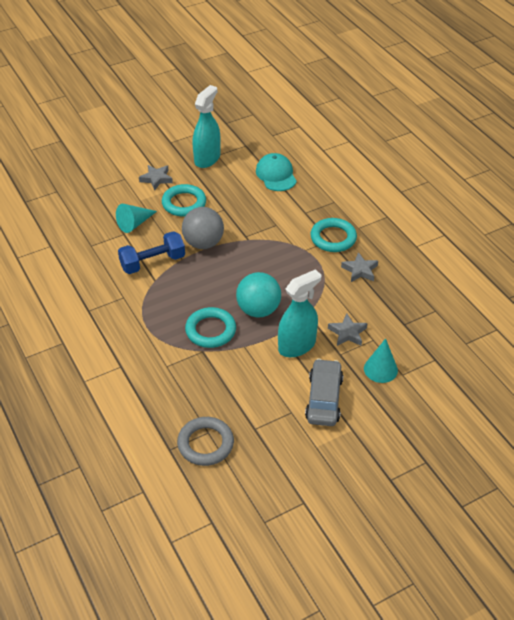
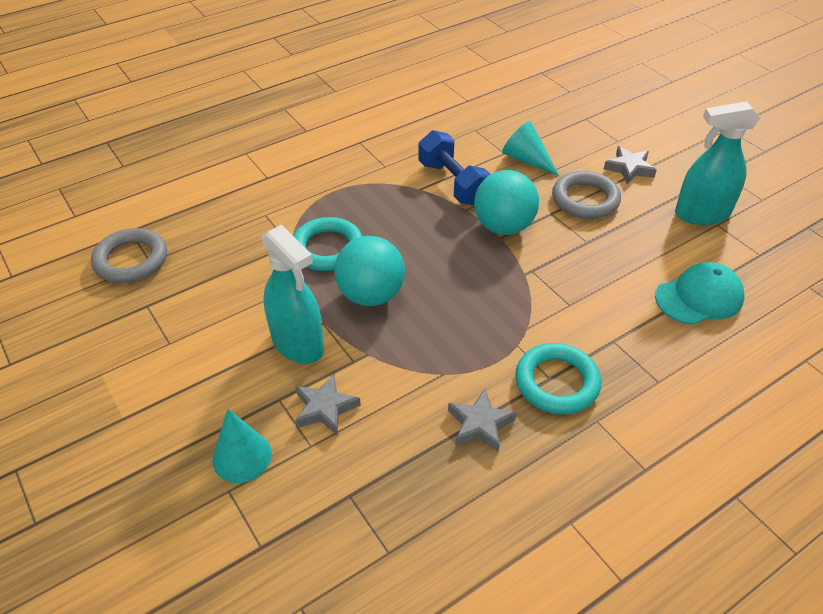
camera: 85 degrees right, 0 degrees up
turquoise ring [162,184,206,217] -> grey ring [552,171,621,219]
grey ball [182,207,224,249] -> turquoise ball [474,170,539,235]
turquoise spray bottle [193,85,221,168] -> turquoise spray bottle turned 150 degrees clockwise [675,101,760,225]
grey car [305,359,343,426] -> none

